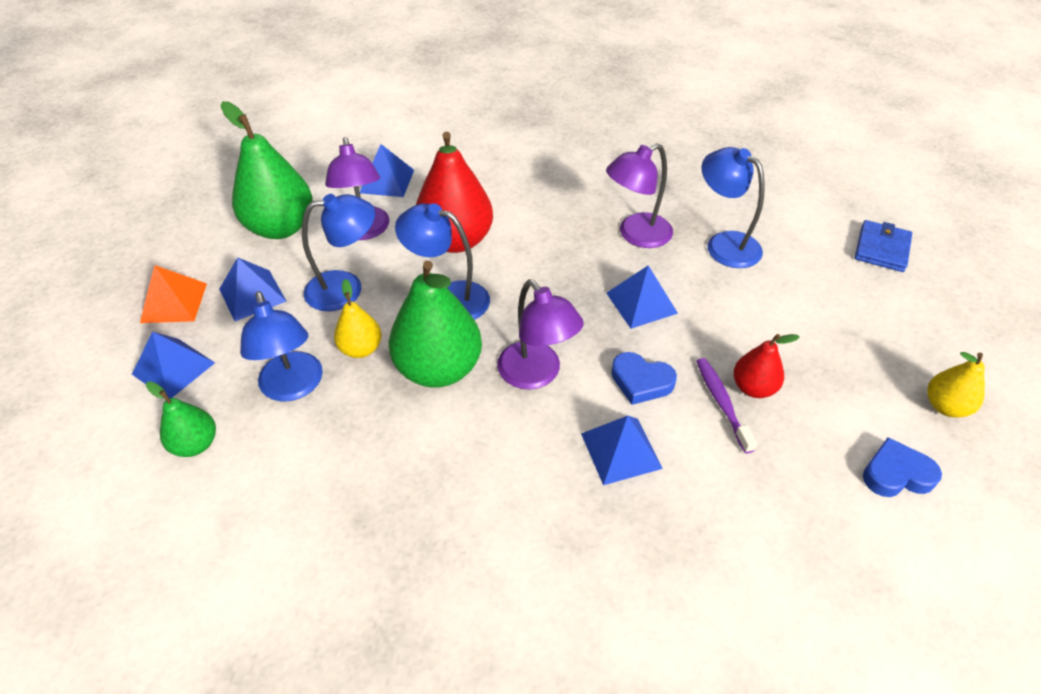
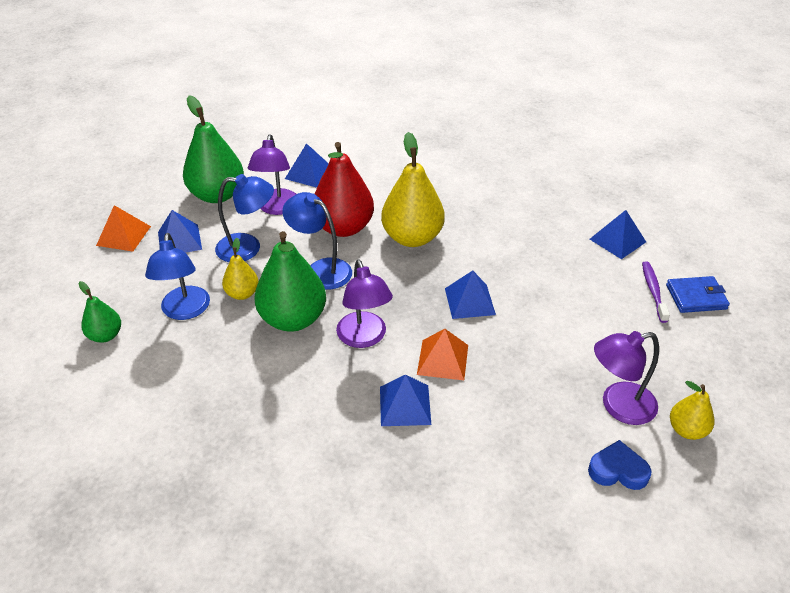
camera: 15 degrees right, 5 degrees down
blue pyramid [132,331,215,398] -> blue pyramid moved to [590,210,646,259]
purple lamp [606,143,673,248] -> purple lamp moved to [594,331,659,425]
blue heart [611,352,677,405] -> orange pyramid [417,329,468,380]
purple toothbrush [696,358,757,453] -> purple toothbrush moved to [642,261,670,323]
blue lamp [702,147,765,268] -> none
red pear [733,334,800,398] -> none
blue wallet [855,220,912,272] -> blue wallet turned 45 degrees clockwise [666,276,730,313]
none -> yellow pear [381,132,445,247]

